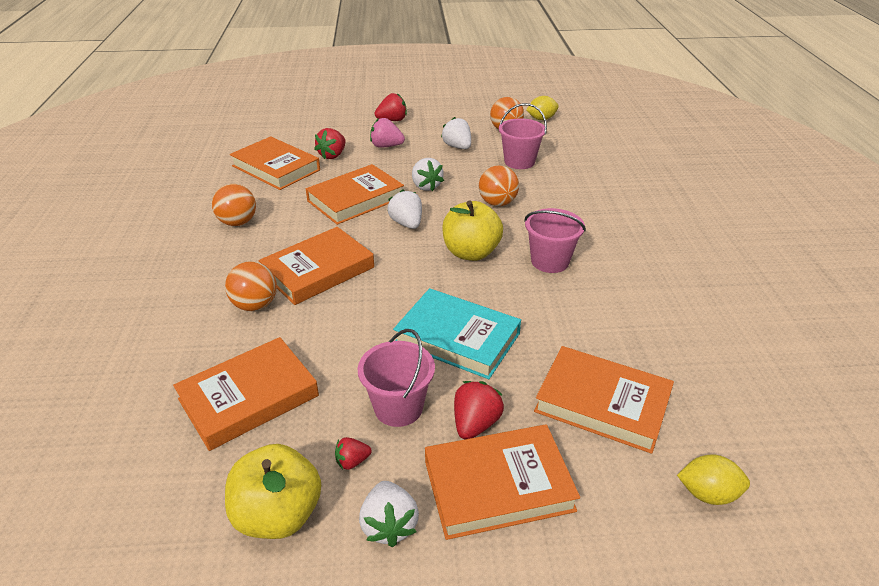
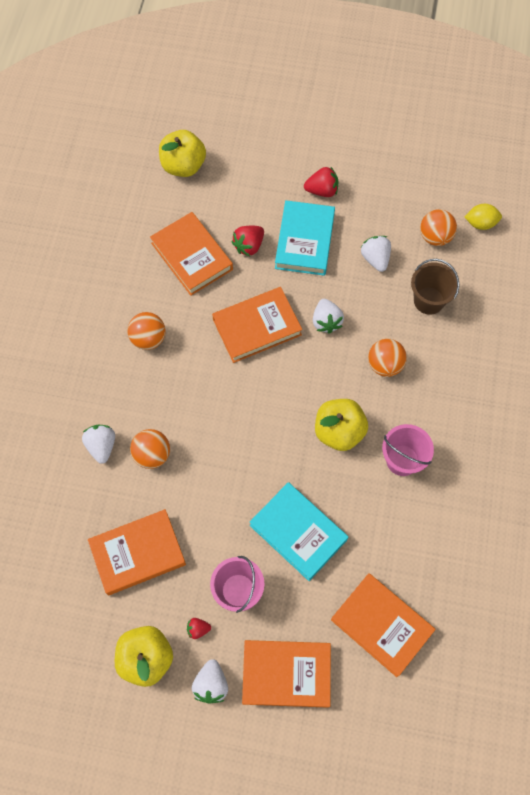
camera: 15 degrees right, 30 degrees up
orange book [258,227,374,305] -> none
pink strawberry [370,118,405,148] -> turquoise book [275,200,335,276]
white strawberry [387,190,422,229] -> white strawberry moved to [82,425,115,464]
red strawberry [454,381,504,439] -> none
pink bucket [499,103,547,169] -> brown bucket [411,259,459,315]
yellow lemon [677,454,750,505] -> none
none -> yellow apple [159,130,206,177]

